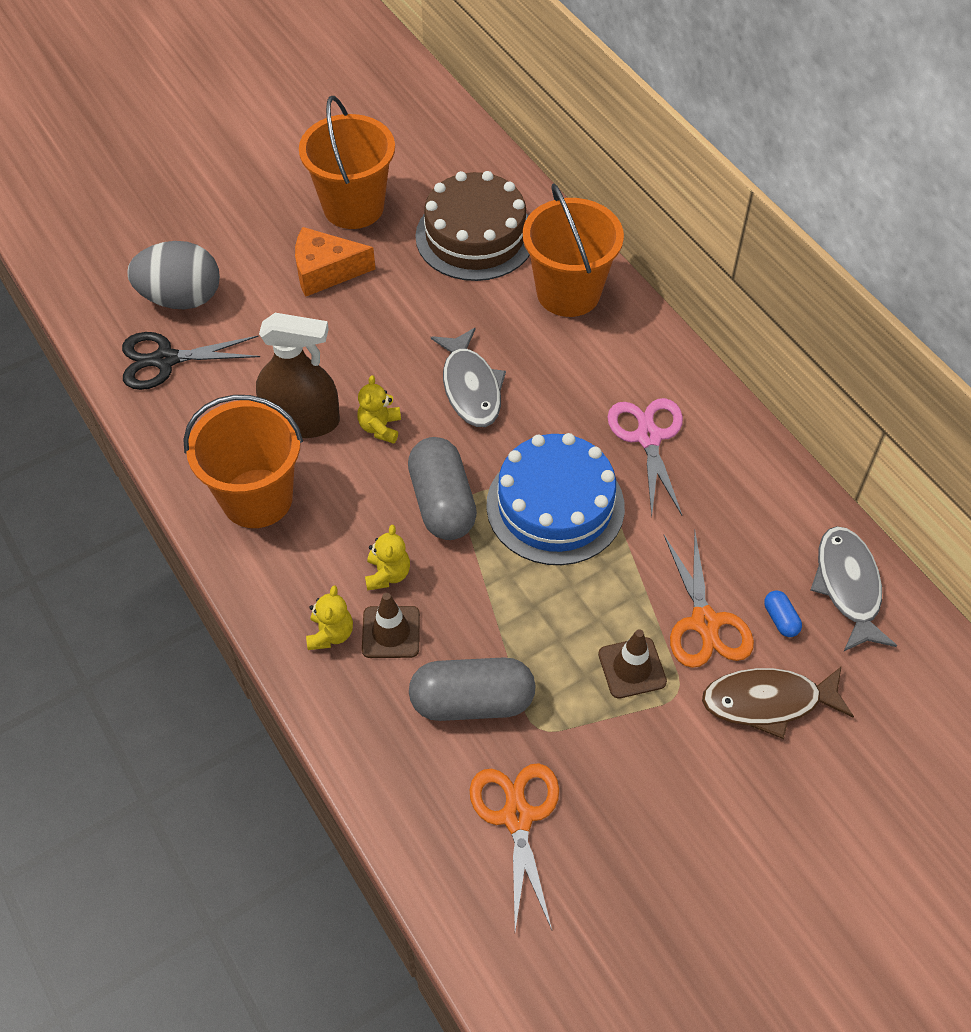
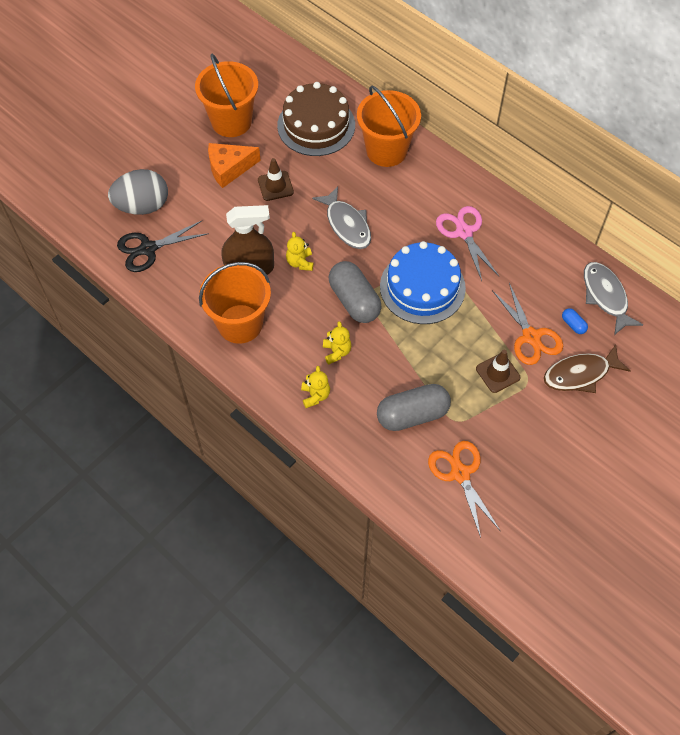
camera: 15 degrees left, 5 degrees up
brown traffic cone [362,593,420,658] -> brown traffic cone moved to [258,158,294,201]

